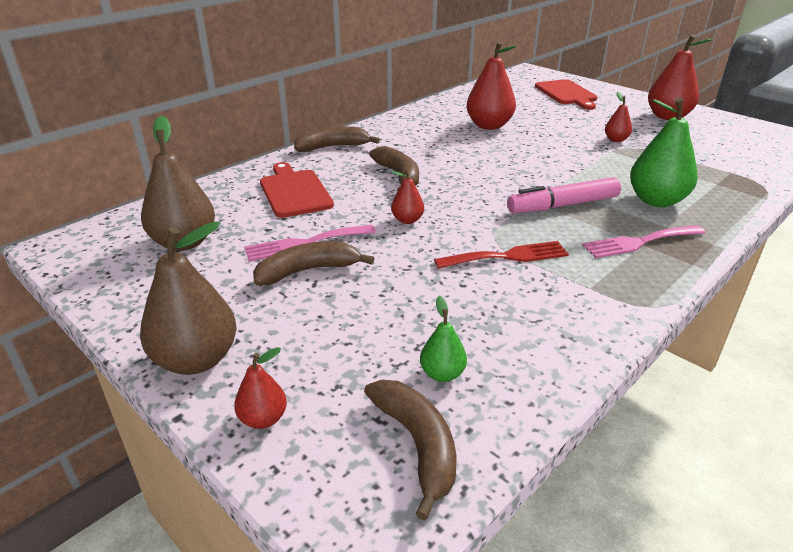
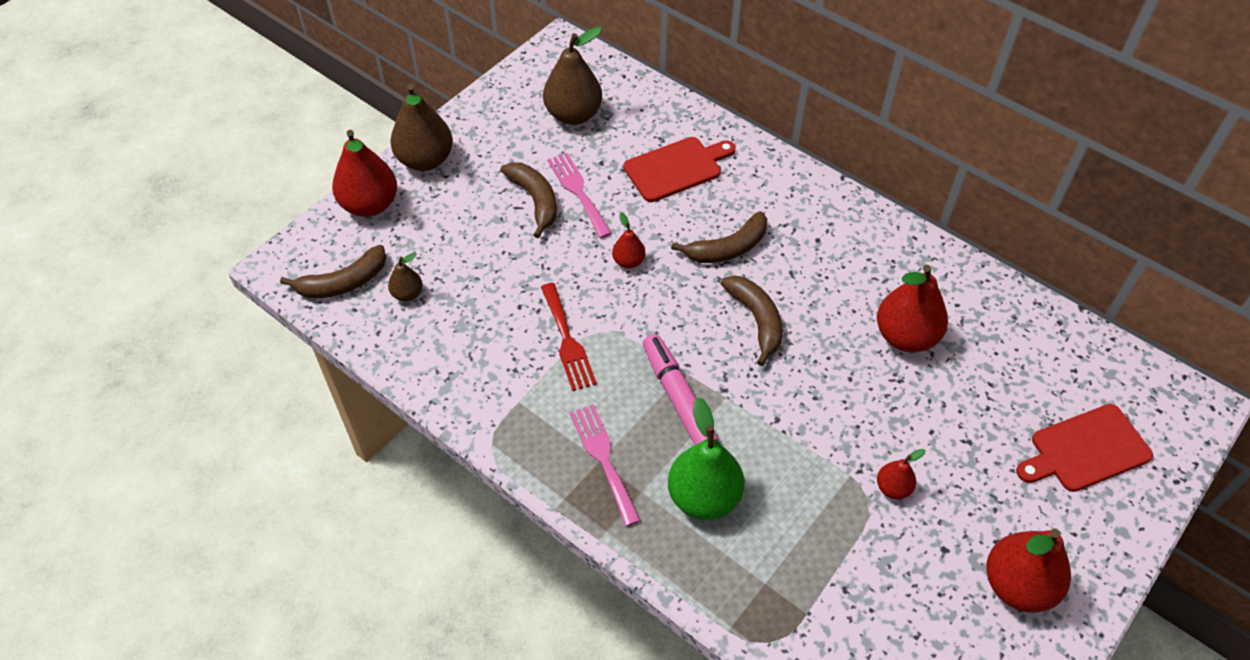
camera: 85 degrees right, 20 degrees up
red pear [234,347,287,429] -> red pear [332,130,397,217], size x1.96
brown banana [294,126,380,152] -> brown banana moved to [721,275,782,366]
green pear [420,296,467,382] -> brown pear [388,252,423,302]

